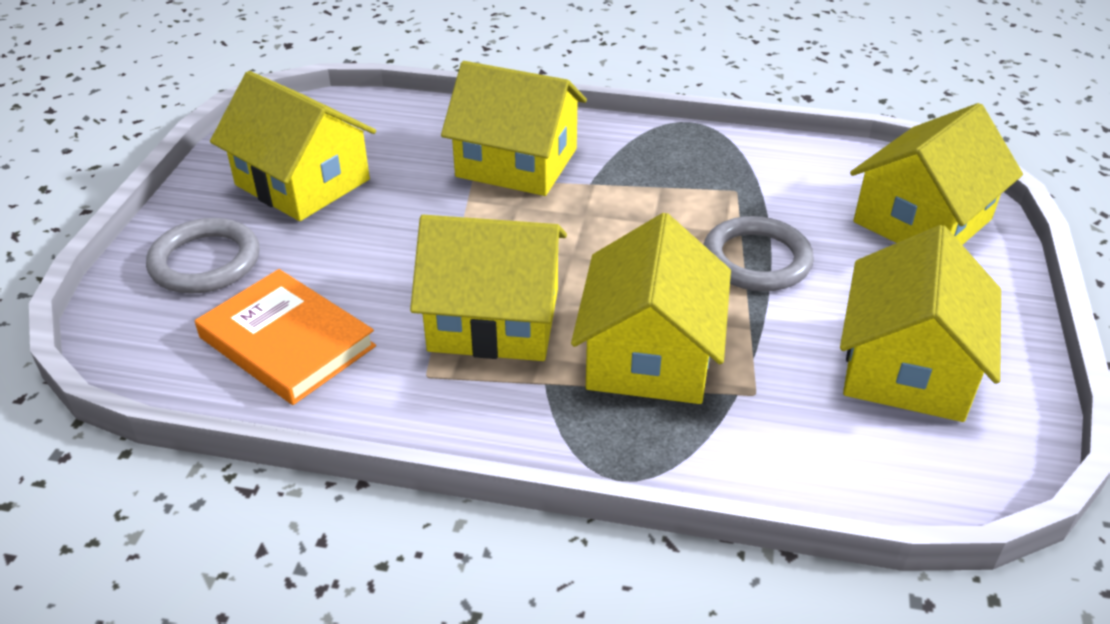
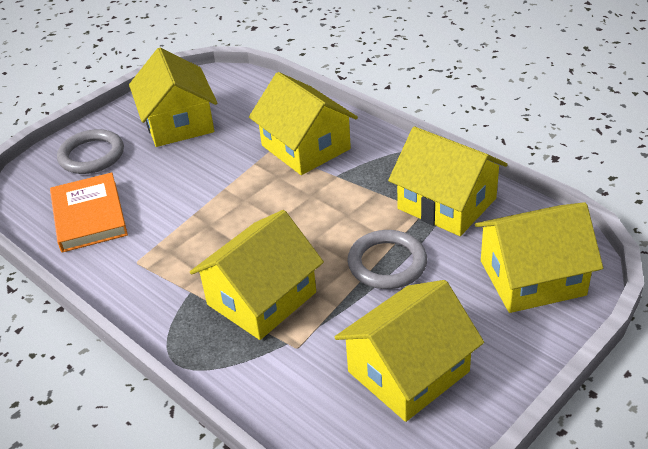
camera: 35 degrees right, 0 degrees up
yellow house [410,215,567,361] -> yellow house moved to [388,127,508,236]

